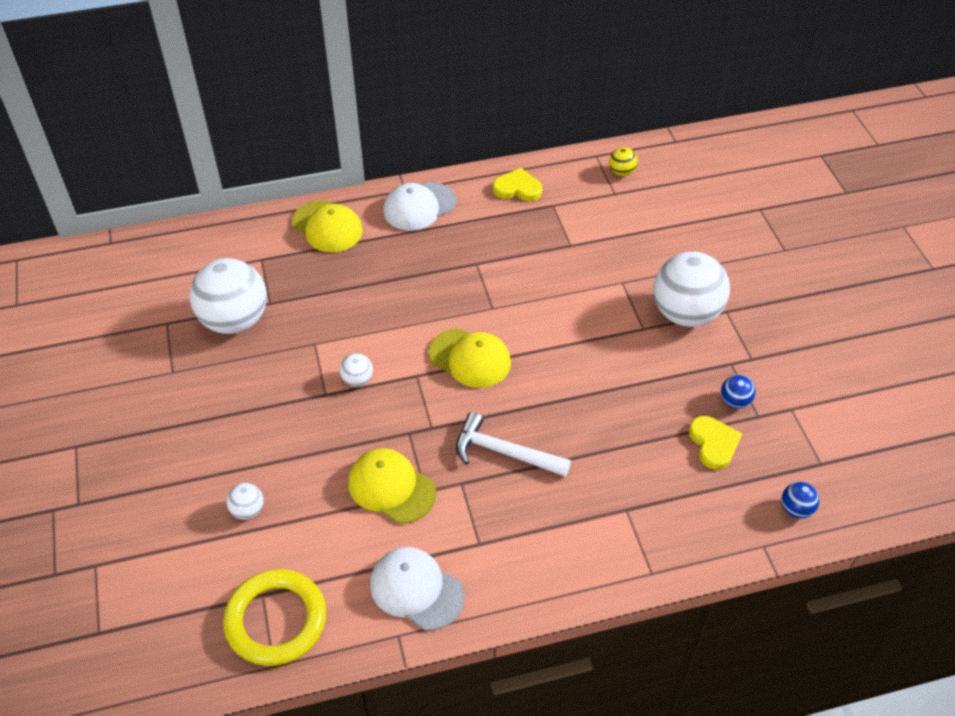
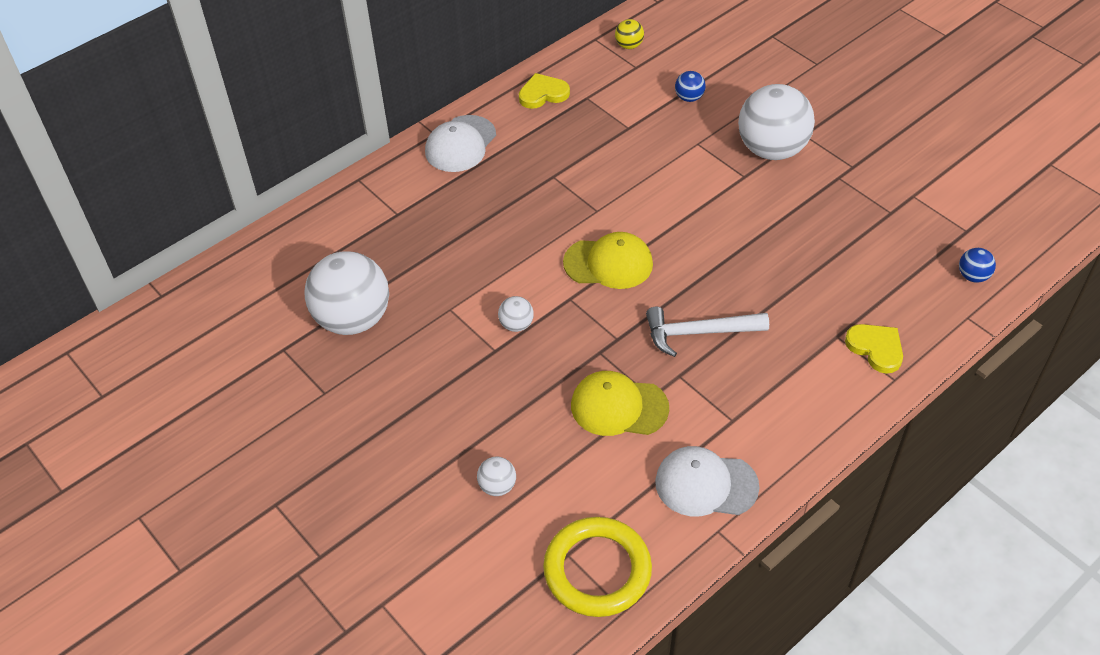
camera: 25 degrees left, 0 degrees up
yellow cap [292,200,363,252] -> none
yellow heart [689,416,742,469] -> yellow heart moved to [845,324,903,374]
blue ball [721,375,756,408] -> blue ball moved to [675,71,706,102]

